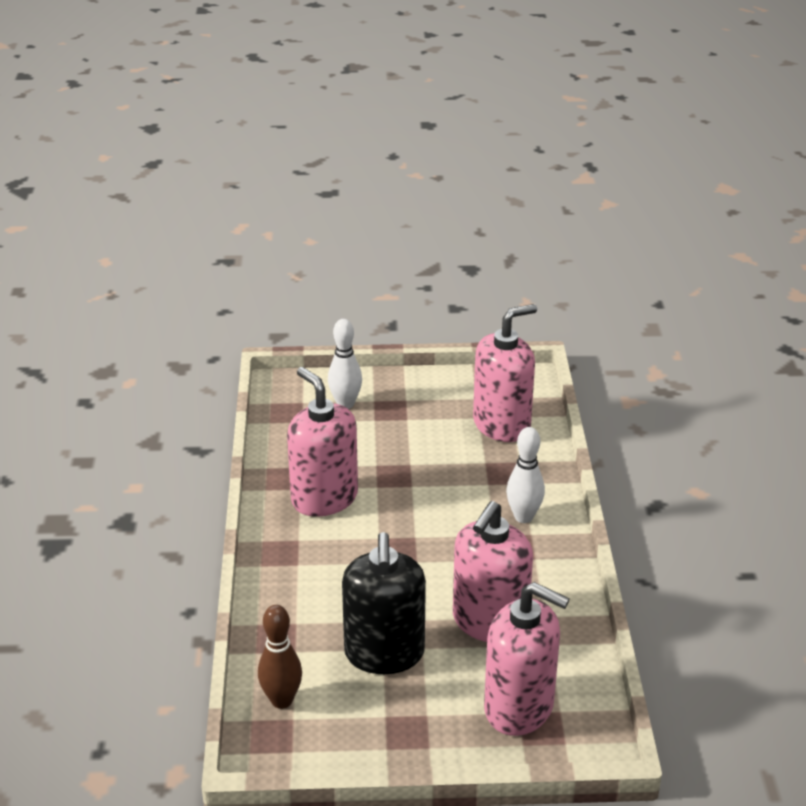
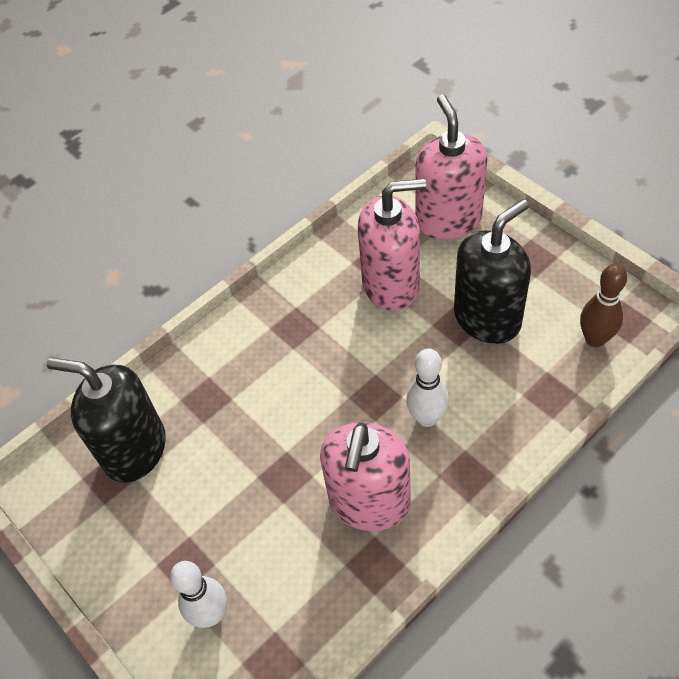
camera: 125 degrees left, 20 degrees up
pink soap dispenser [473,304,537,442] -> black soap dispenser [47,358,166,483]
white bowling pin [506,427,545,523] -> white bowling pin moved to [406,349,449,427]

